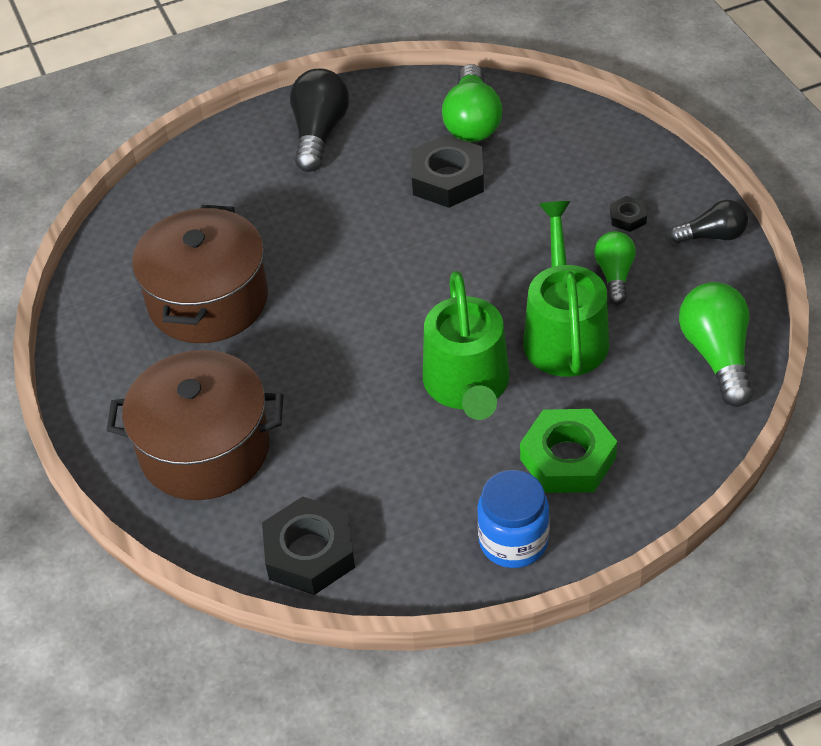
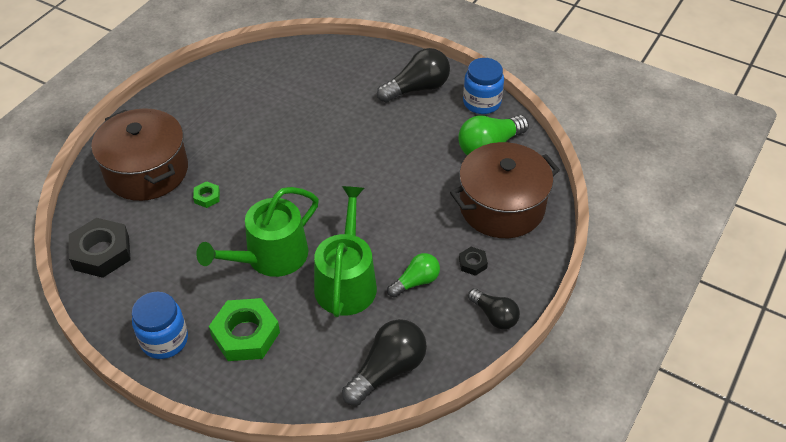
camera: 50 degrees right, 0 degrees up
brown pot [132,205,268,343] -> brown pot moved to [450,142,560,238]
black nut [411,135,484,208] -> none
green watering can [523,201,609,377] -> green watering can turned 45 degrees counterclockwise [314,186,377,317]
green light bulb [679,282,753,407] -> black light bulb [342,319,427,406]
none -> green nut [193,181,220,208]
none -> blue jar [463,58,504,114]

